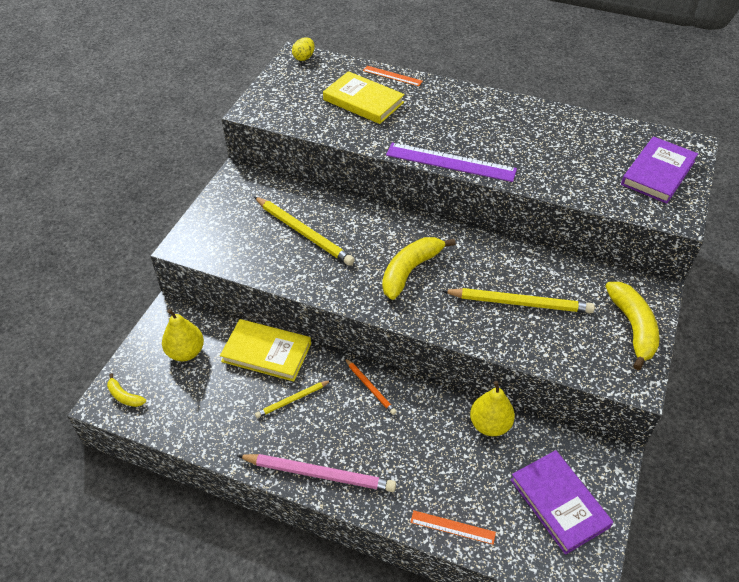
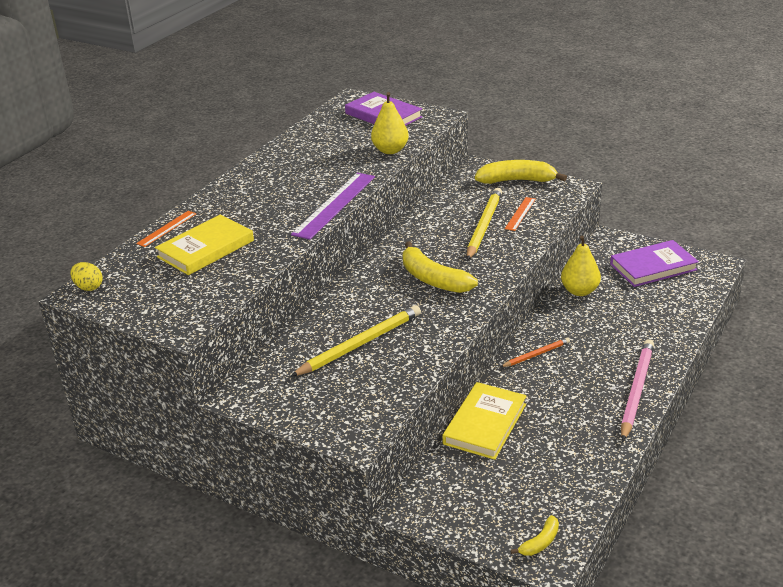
camera: 80 degrees left, 15 degrees down
yellow pear [162,309,204,361] -> yellow pear moved to [371,92,409,154]
yellow pencil [255,380,331,418] -> none
orange ruler [410,510,496,545] -> orange ruler moved to [505,197,536,231]

